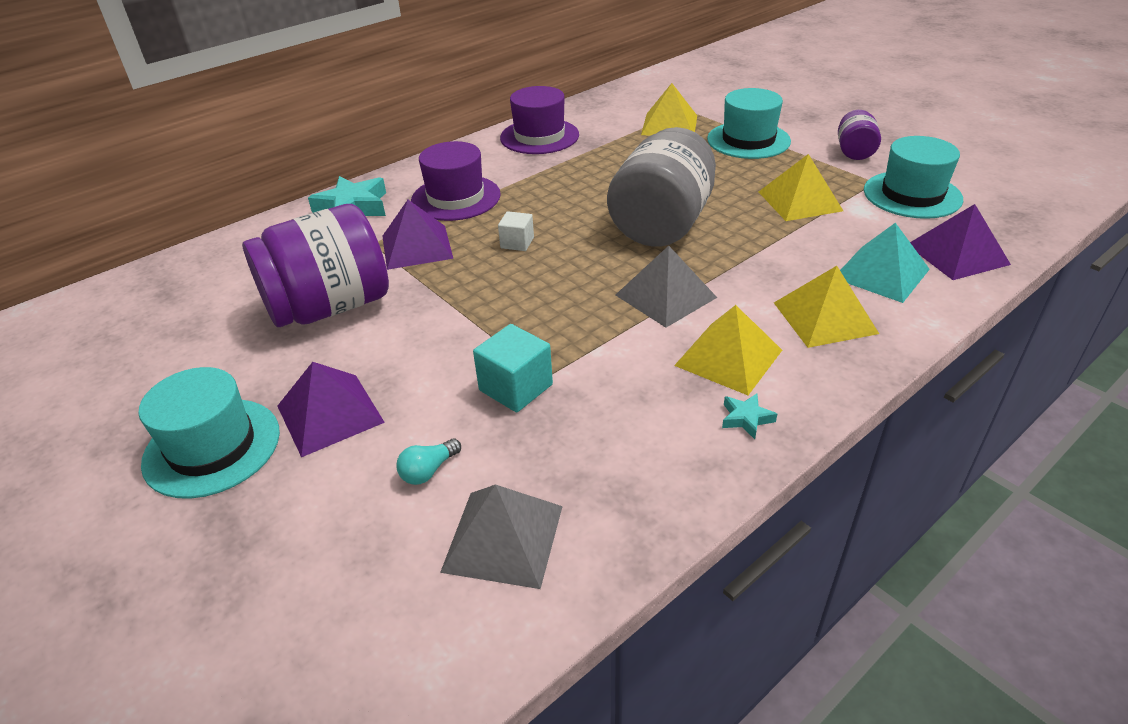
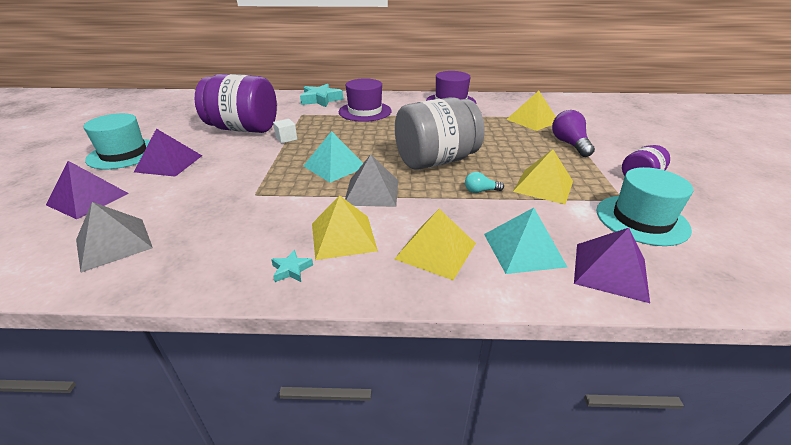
camera: 40 degrees right, 5 degrees down
purple pyramid [382,200,453,270] -> purple pyramid moved to [46,161,129,219]
turquoise light bulb [396,439,461,485] -> turquoise light bulb moved to [465,172,504,193]
turquoise cube [473,324,553,412] -> none
white cube [498,211,534,251] -> white cube moved to [273,119,297,143]
turquoise hat [707,88,791,159] -> purple light bulb [552,110,595,157]
none -> turquoise pyramid [304,131,363,183]

